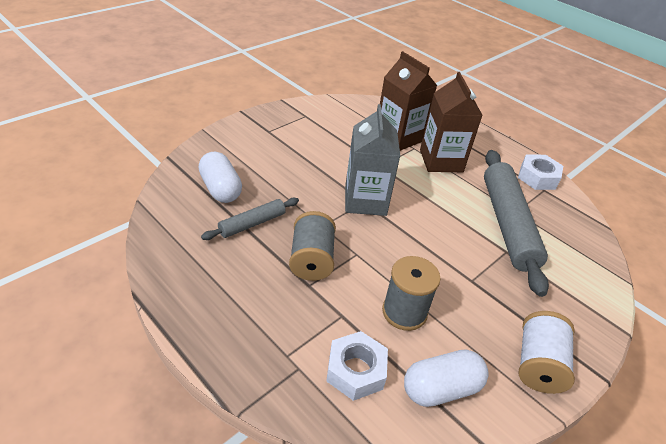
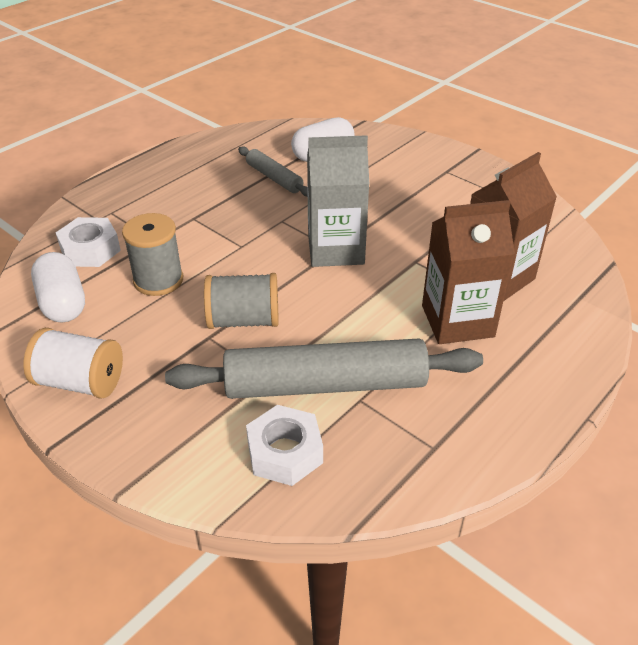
camera: 90 degrees right, 0 degrees up
grey spool [289,211,336,281] -> grey spool moved to [204,273,279,329]
white nut [518,155,563,190] -> white nut moved to [246,405,323,486]

